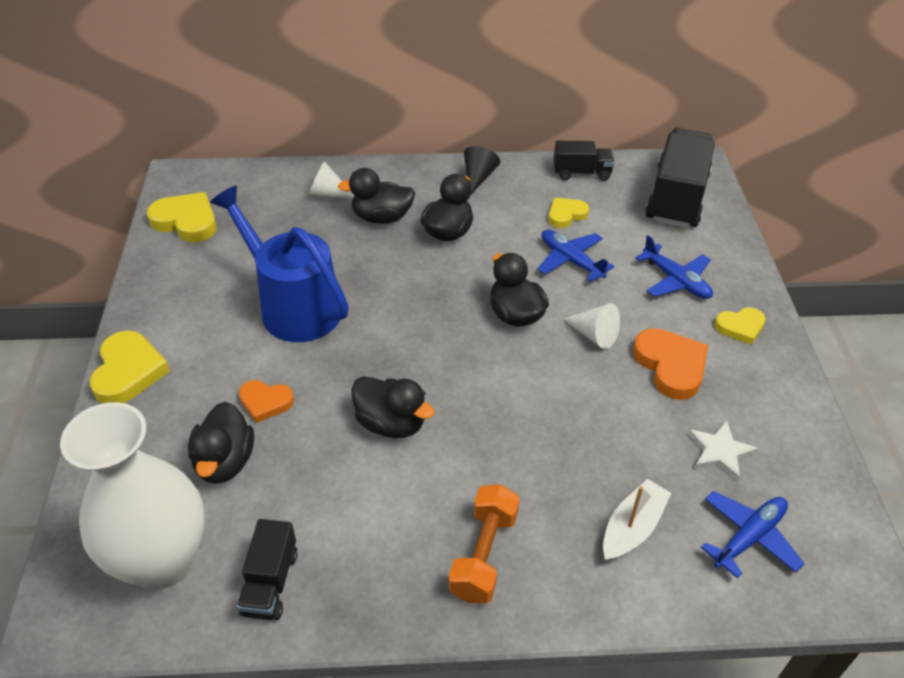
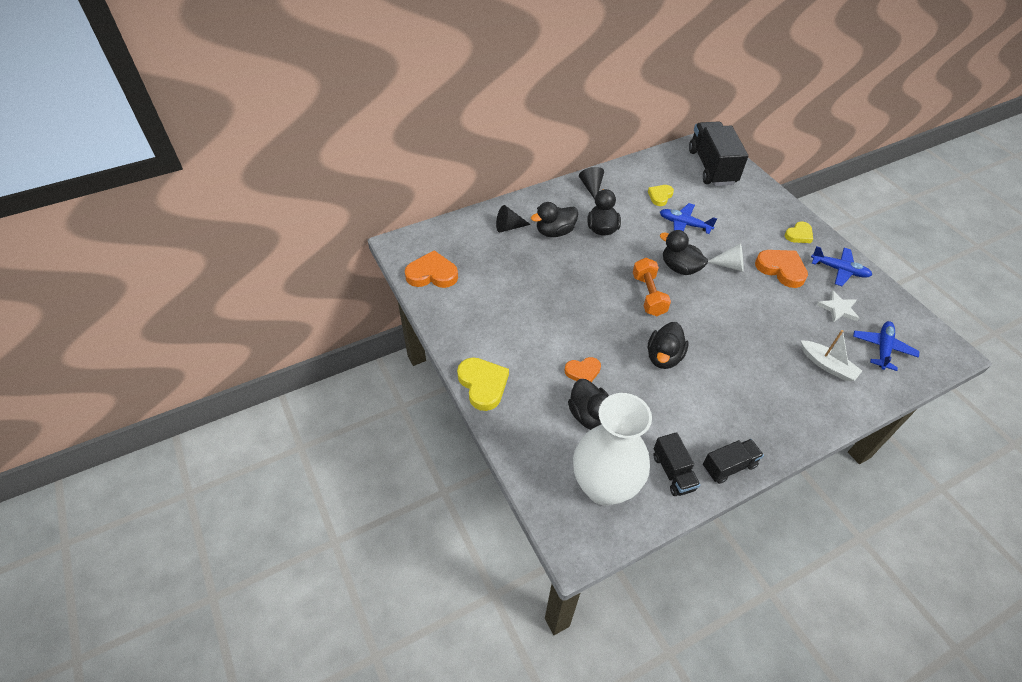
camera: 25 degrees left, 5 degrees up
yellow heart [147,192,217,242] -> orange heart [405,250,458,288]
blue watering can [210,186,349,342] -> none
white cone [308,161,354,199] -> black cone [496,205,531,232]
black duck [351,376,435,438] -> black duck turned 105 degrees clockwise [648,322,688,369]
orange dumbbell [448,484,520,603] -> orange dumbbell moved to [633,258,671,316]
black truck [554,141,615,181] -> black truck moved to [703,439,764,484]
white boat [603,479,671,561] -> white boat turned 120 degrees clockwise [801,330,862,381]
blue plane [635,235,713,299] -> blue plane moved to [811,246,872,286]

